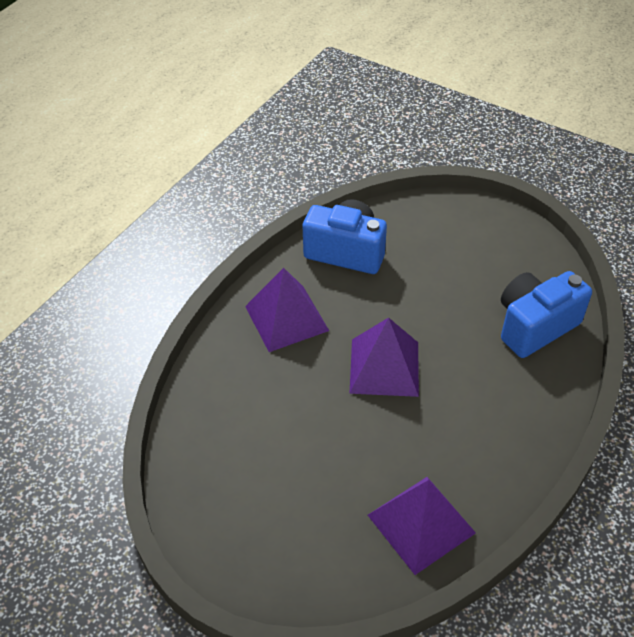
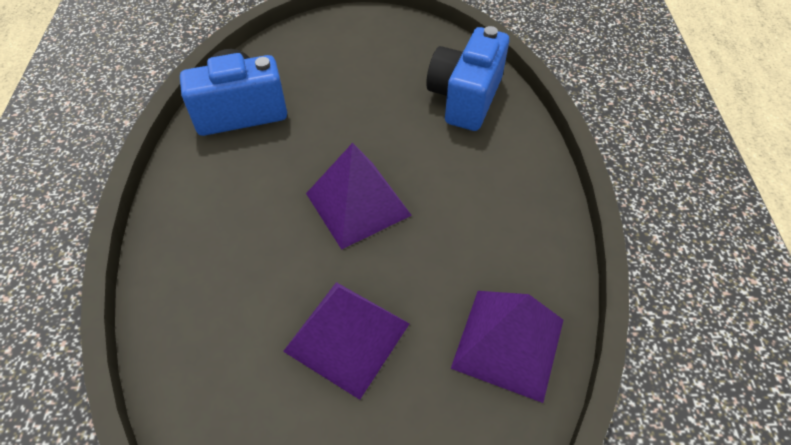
camera: 35 degrees left, 5 degrees up
purple pyramid [245,268,329,352] -> purple pyramid moved to [283,282,410,400]

